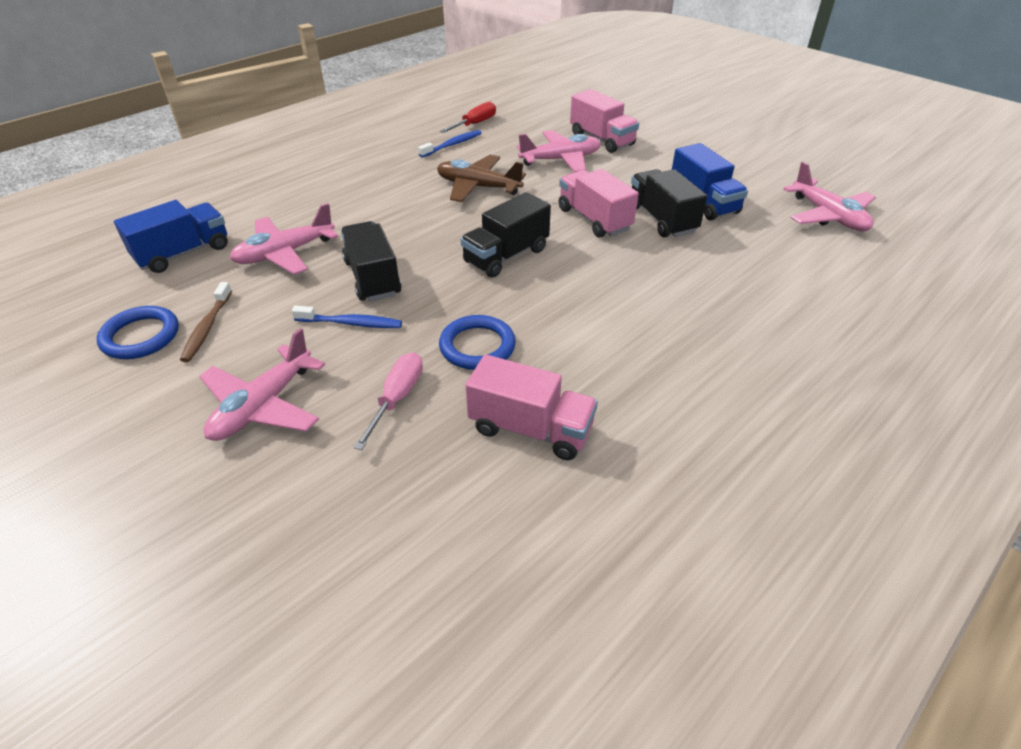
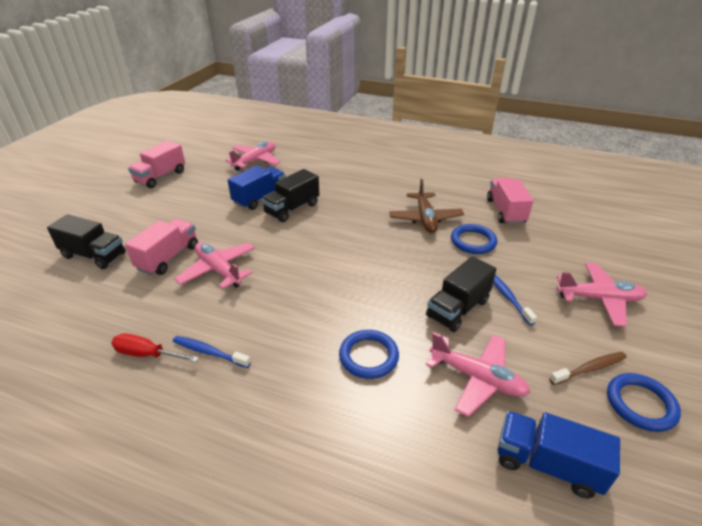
camera: 115 degrees left, 5 degrees down
pink screwdriver [354,352,423,450] -> none
brown plane [437,155,526,202] -> brown plane moved to [389,179,464,233]
black truck [460,192,551,277] -> black truck moved to [47,214,126,269]
pink truck [559,169,639,238] -> pink truck moved to [128,140,185,188]
none -> blue ring [339,330,399,379]

